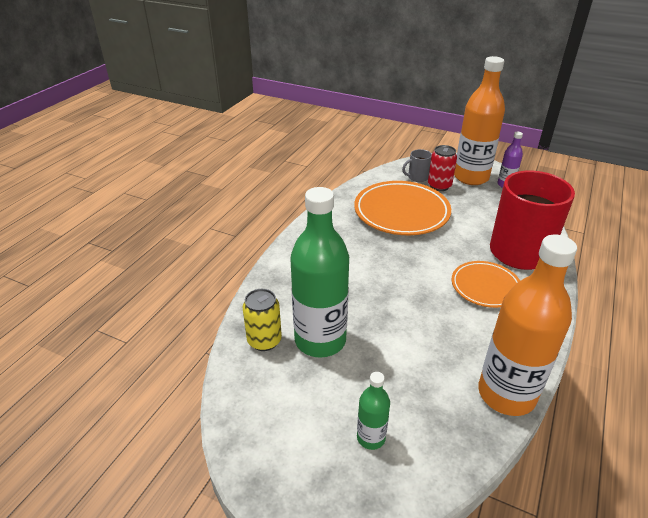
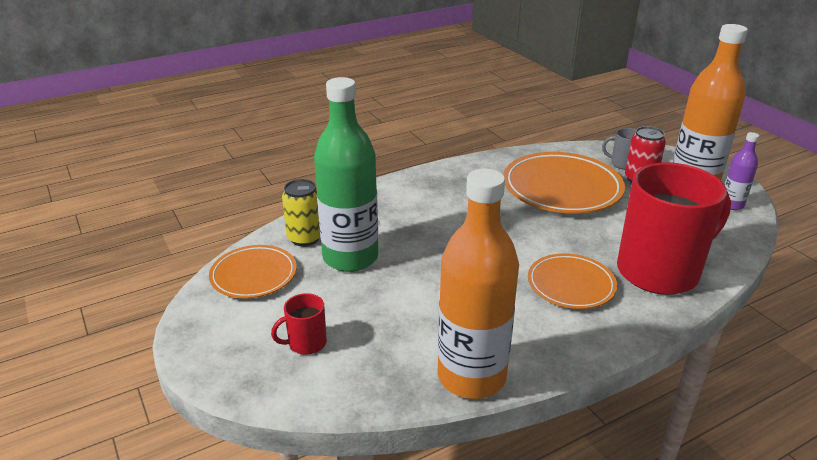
camera: 35 degrees right, 5 degrees down
green bottle [357,372,390,450] -> red mug [271,293,327,355]
none -> orange plate [209,245,297,298]

